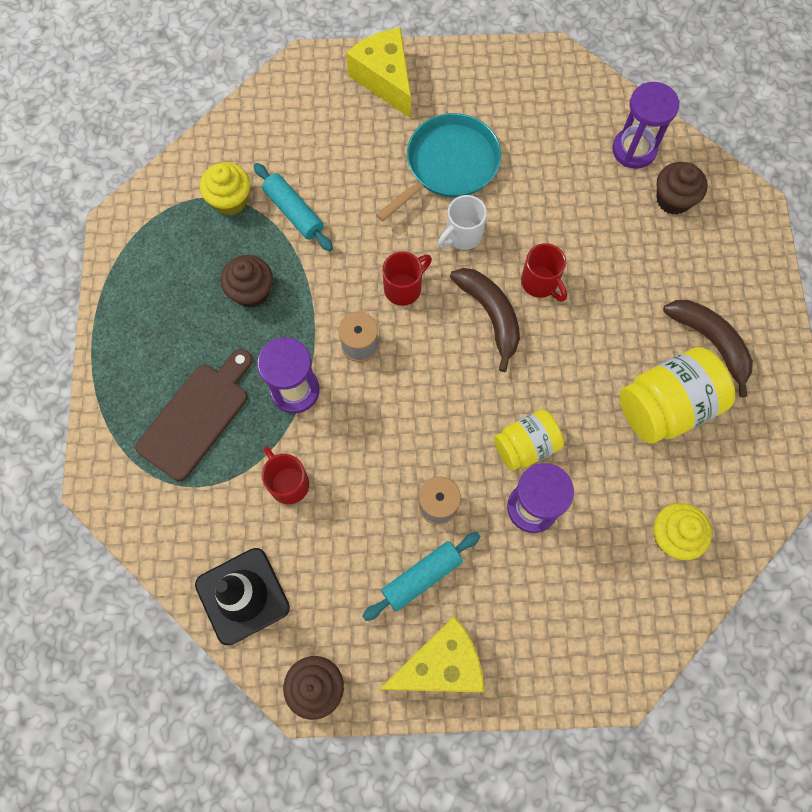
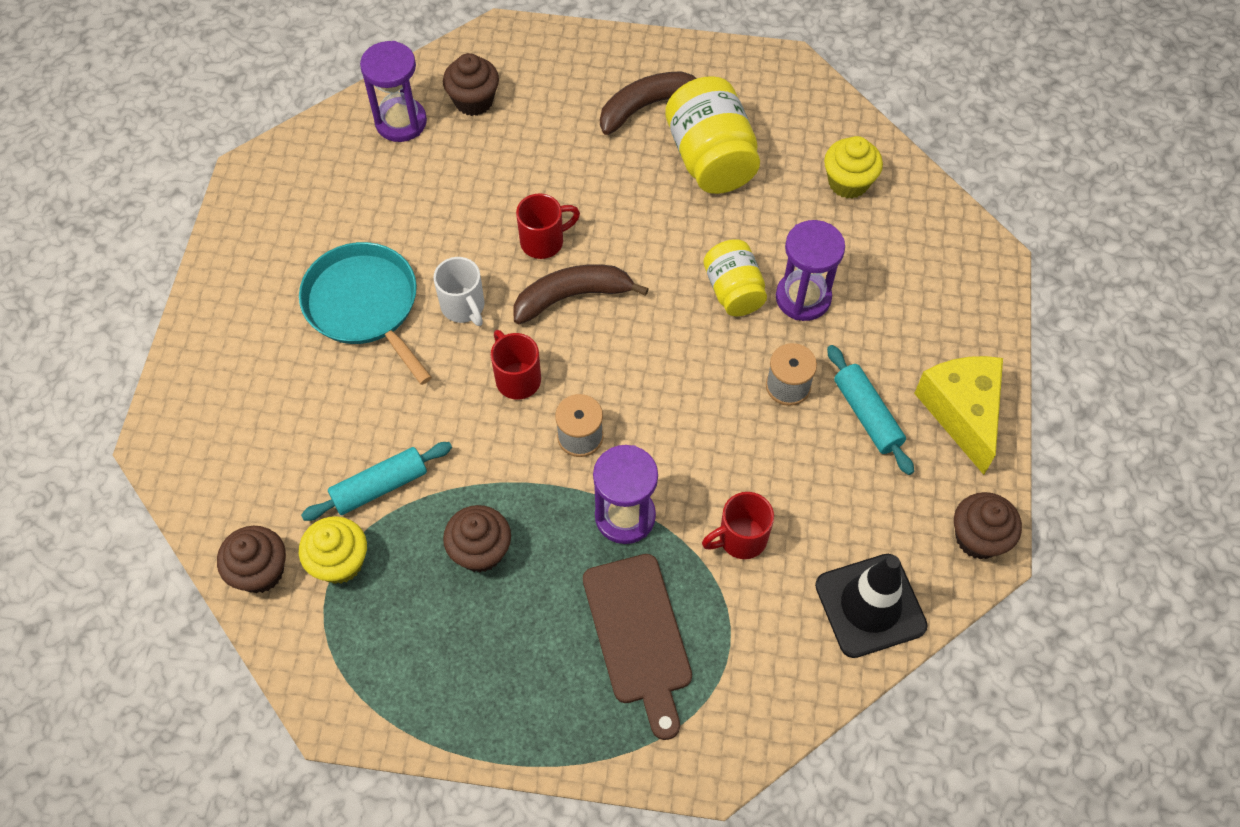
camera: 80 degrees left, 10 degrees down
brown cutting board [135,349,252,481] -> brown cutting board turned 150 degrees counterclockwise [583,554,692,740]
yellow cheese [346,28,411,118] -> none
none -> brown cupcake [217,526,286,593]

